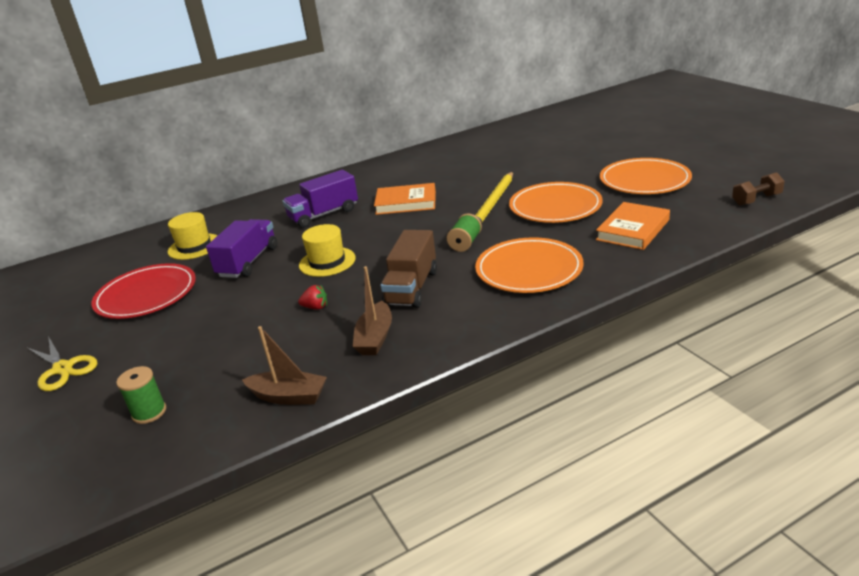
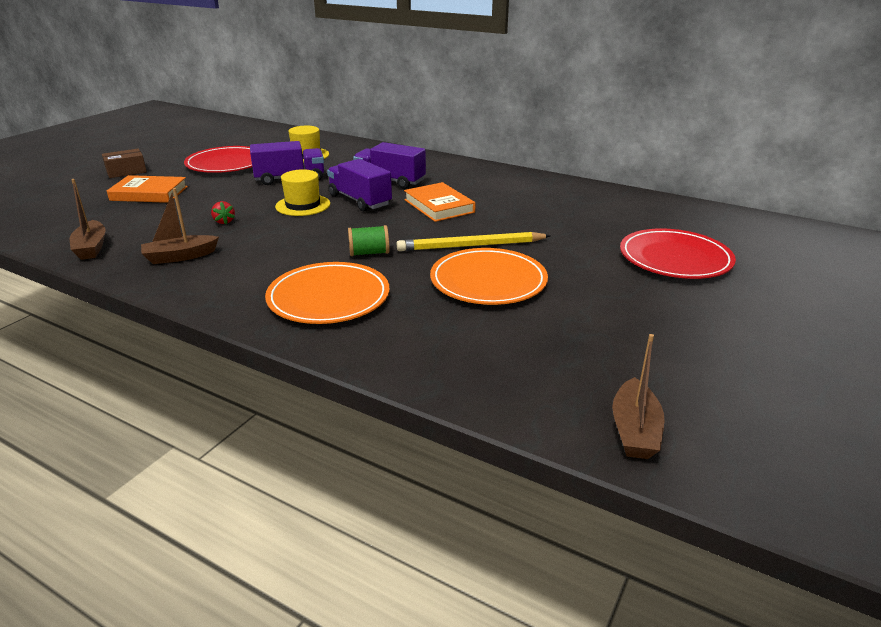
camera: 55 degrees right, 0 degrees up
yellow scissors [26,336,97,391] -> brown box [102,149,147,178]
green spool [116,366,166,424] -> none
brown truck [380,230,437,308] -> none
orange book [596,202,670,250] -> orange book moved to [107,175,188,203]
orange plate [600,158,692,194] -> none
brown dumbbell [732,172,785,206] -> brown boat [612,334,664,459]
none -> purple truck [327,159,392,211]
none -> red plate [620,228,736,279]

